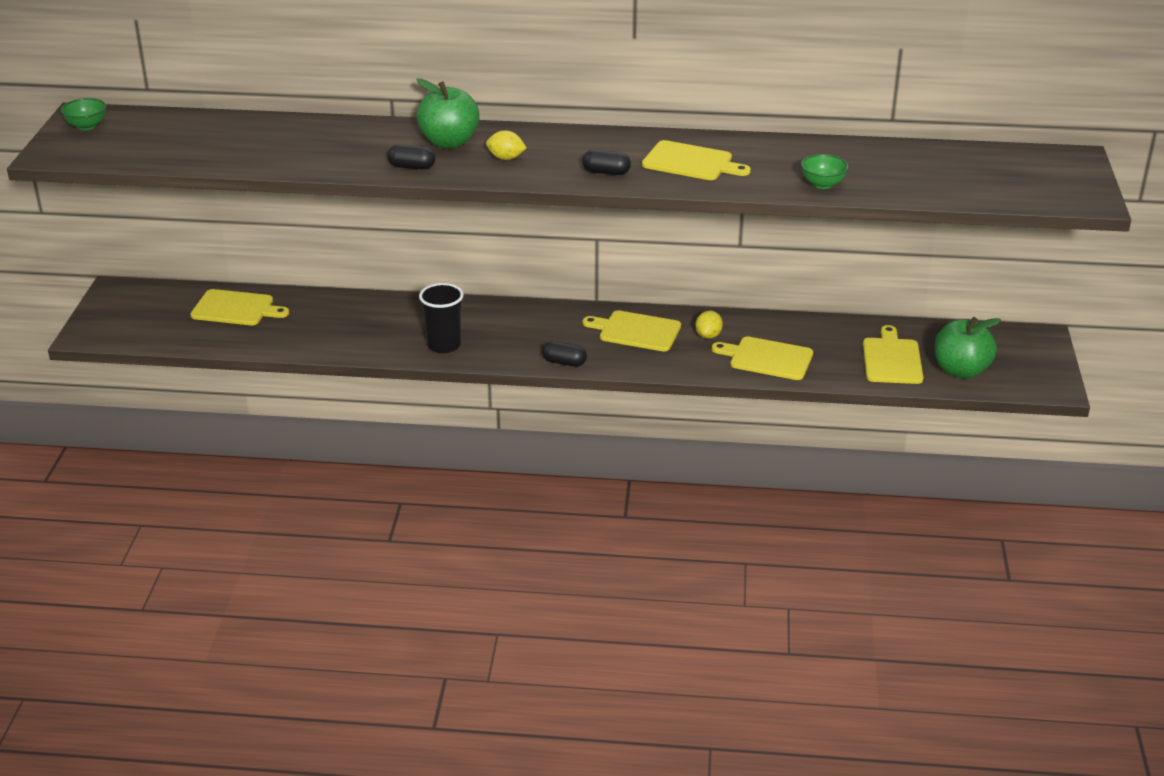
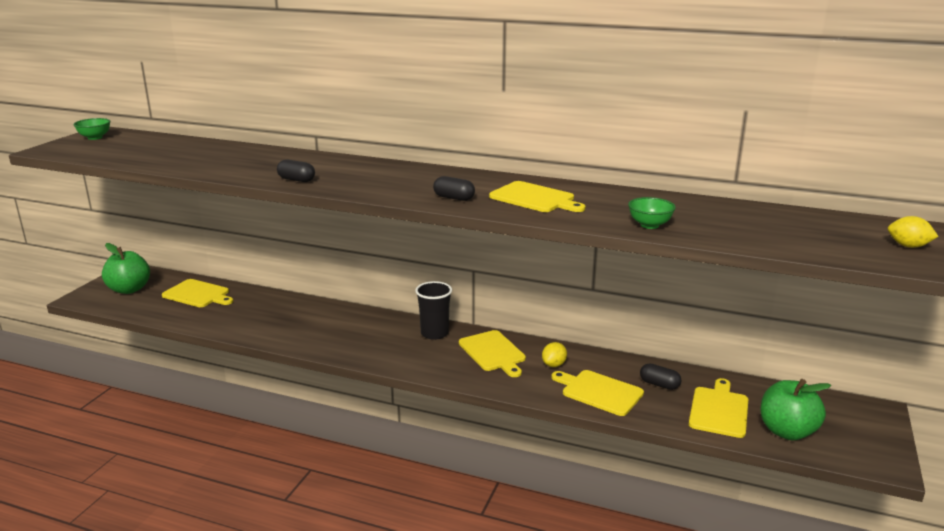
camera: 15 degrees right, 10 degrees down
green apple [416,78,480,148] -> green apple moved to [102,243,150,294]
black cup [419,283,464,353] -> black cup moved to [415,281,452,340]
yellow lemon [486,131,527,160] -> yellow lemon moved to [888,216,939,248]
black capsule [542,341,587,367] -> black capsule moved to [640,363,681,390]
yellow cutting board [583,310,681,352] -> yellow cutting board turned 150 degrees counterclockwise [459,330,526,377]

